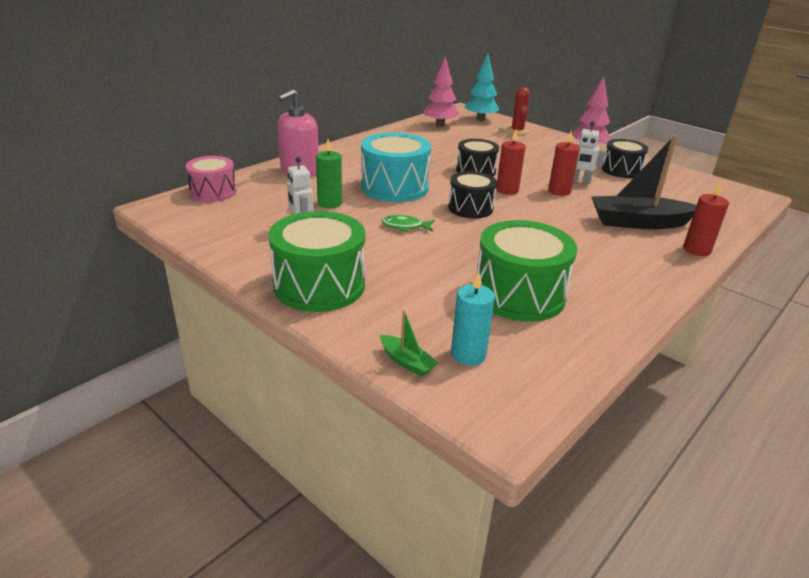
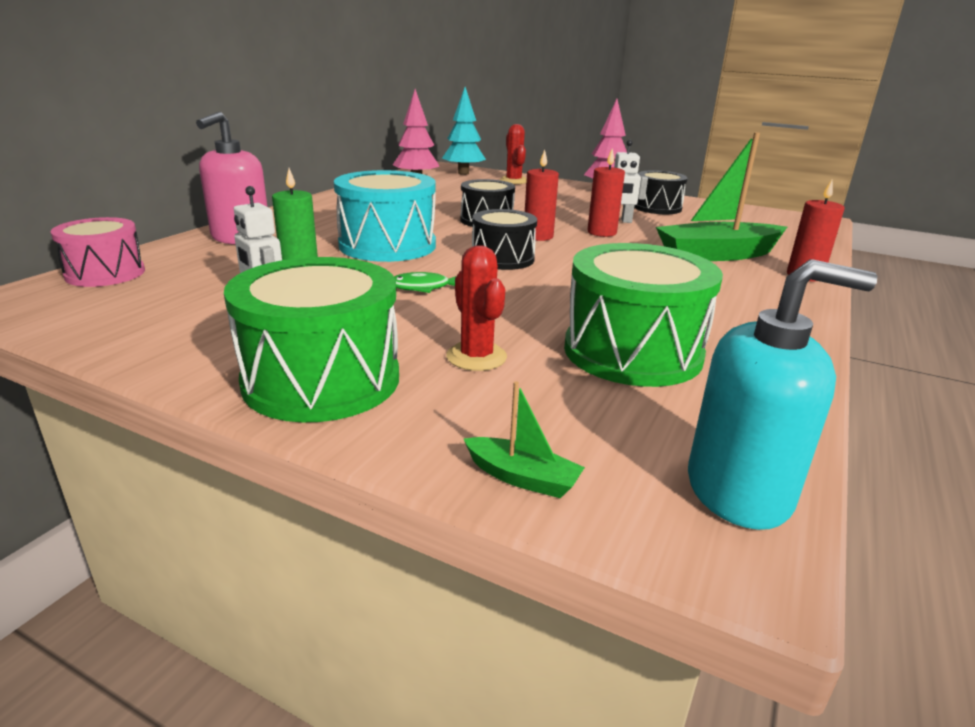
camera: 15 degrees left, 5 degrees down
turquoise candle [451,272,495,366] -> none
black boat [592,135,697,229] -> green boat [656,132,787,261]
none -> red cactus [446,245,507,371]
none -> turquoise soap dispenser [688,259,877,530]

